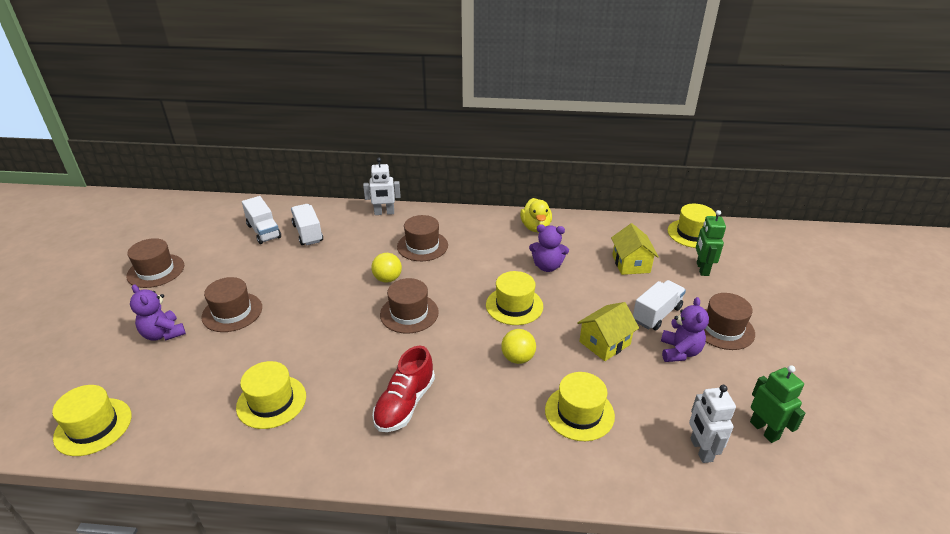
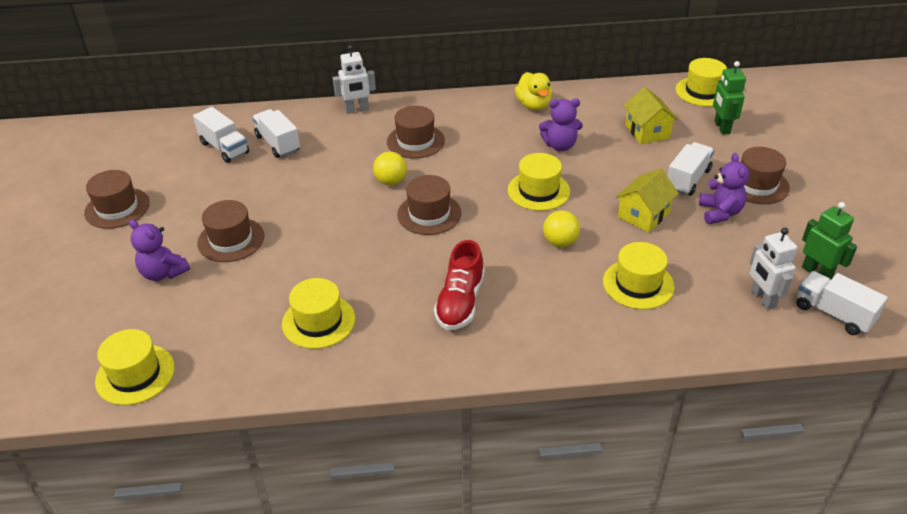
camera: 10 degrees left, 5 degrees up
none -> white truck [797,271,888,335]

